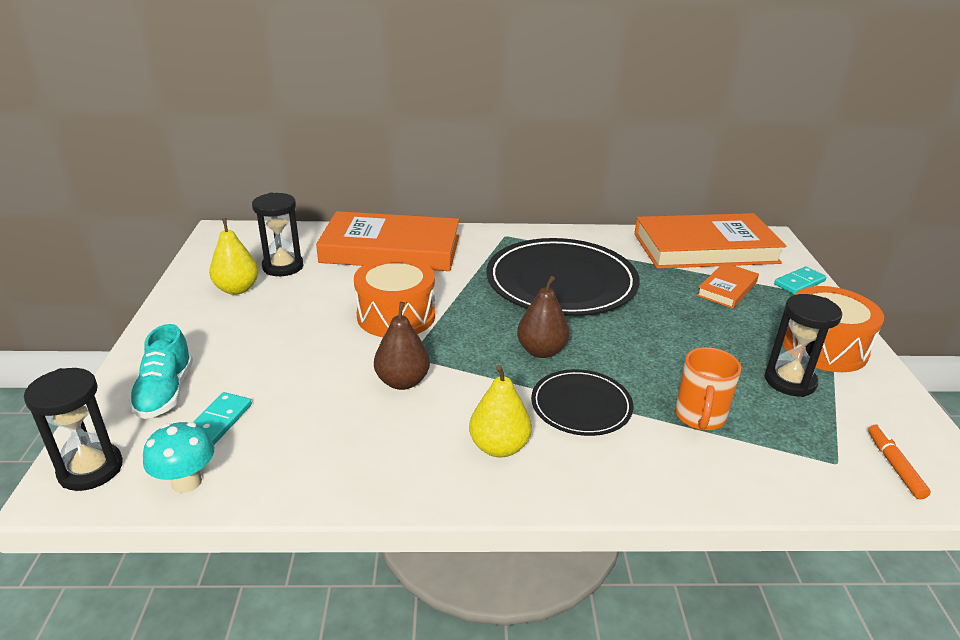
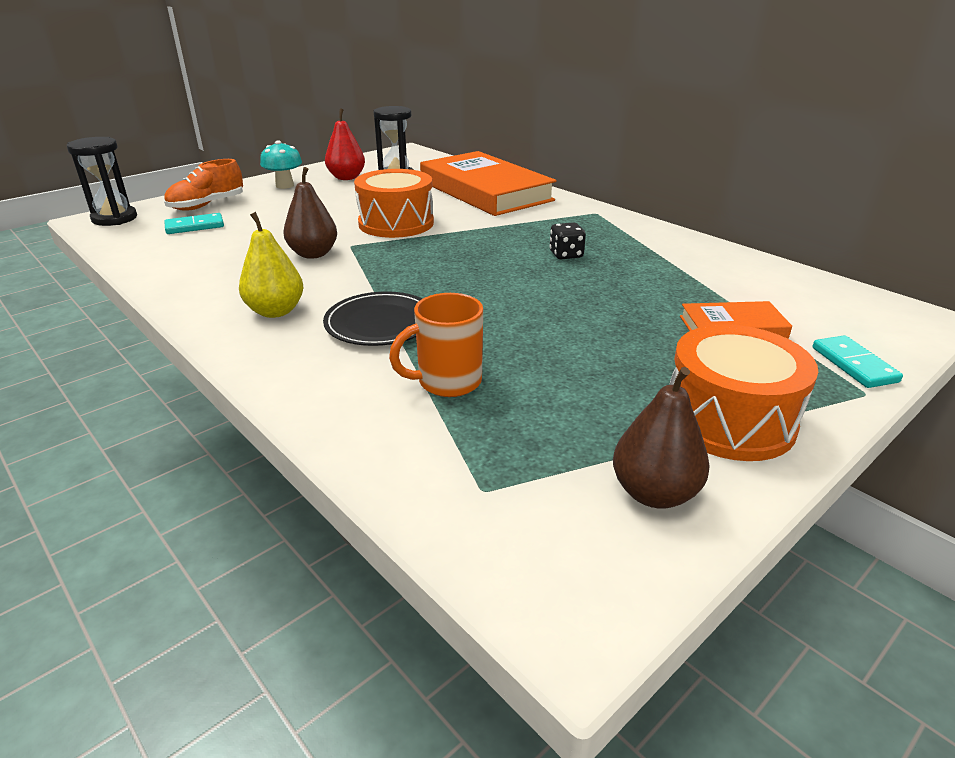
camera: 50 degrees right, 0 degrees up
turquoise shoe [129,324,193,419] -> orange shoe [164,159,243,210]
turquoise mushroom [143,422,214,493] -> turquoise mushroom moved to [260,140,302,189]
yellow pear [209,218,259,295] -> red pear [325,108,365,180]
black plate [486,238,639,316] -> black dice [550,222,586,259]
brown pear [517,276,569,358] -> brown pear moved to [613,367,709,509]
orange book [634,213,787,269] -> none
black hourglass [764,294,842,397] -> none
turquoise domino [774,267,826,295] -> turquoise domino turned 60 degrees clockwise [813,335,903,388]
orange marker [868,425,931,499] -> none

